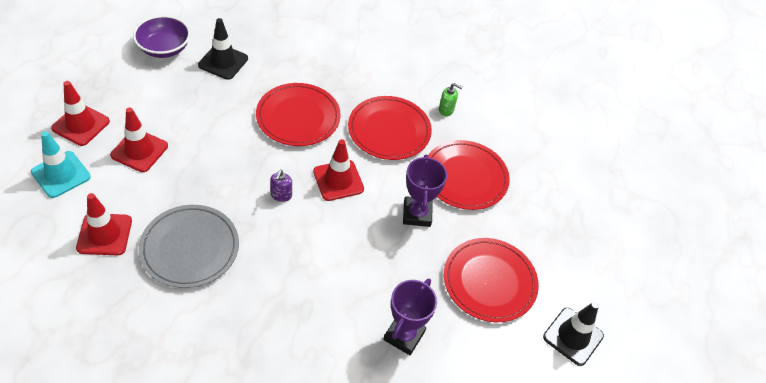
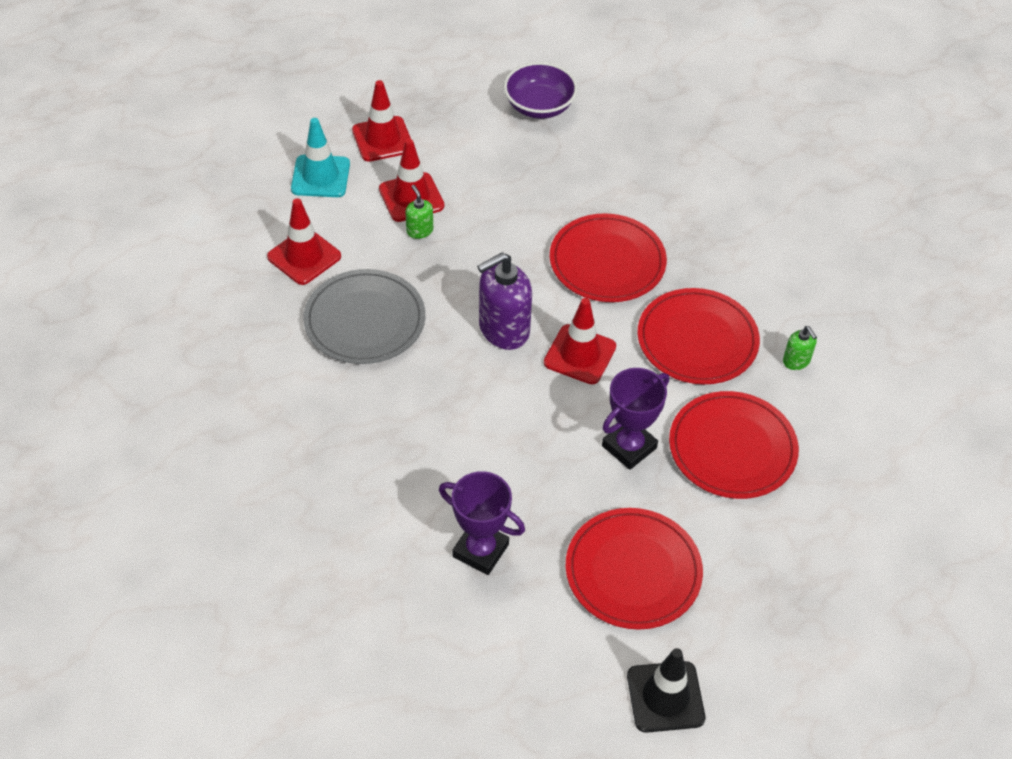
camera: 50 degrees right, 0 degrees up
black traffic cone [198,18,248,80] -> none
purple soap dispenser [270,170,292,202] -> purple soap dispenser [477,252,532,350], size x2.03
purple trophy [383,279,437,355] -> purple trophy turned 45 degrees clockwise [439,471,525,575]
none -> green soap dispenser [406,185,433,239]

